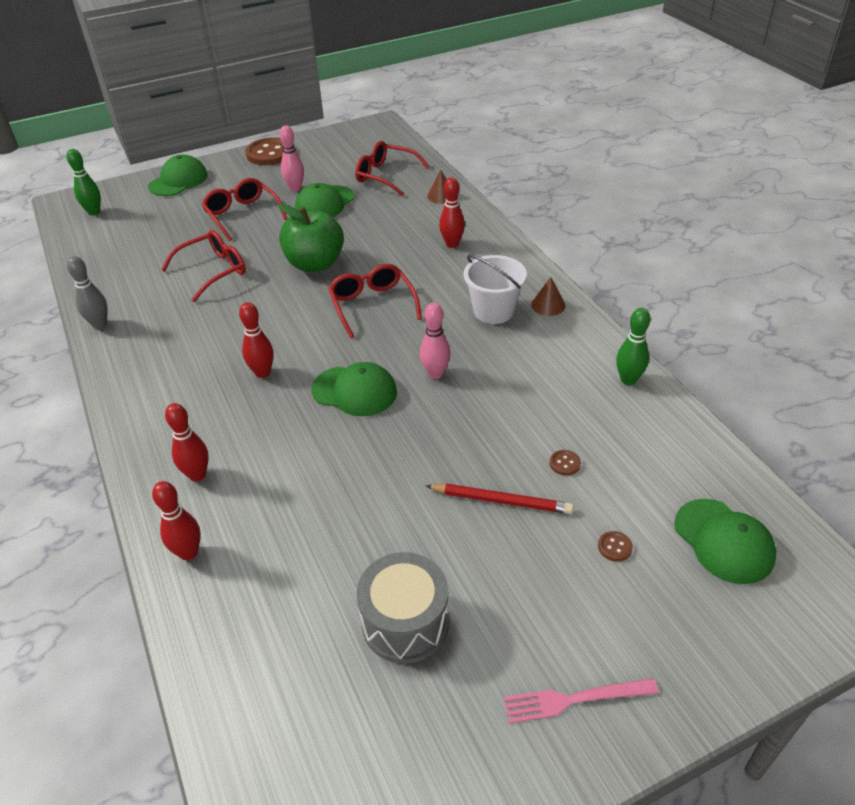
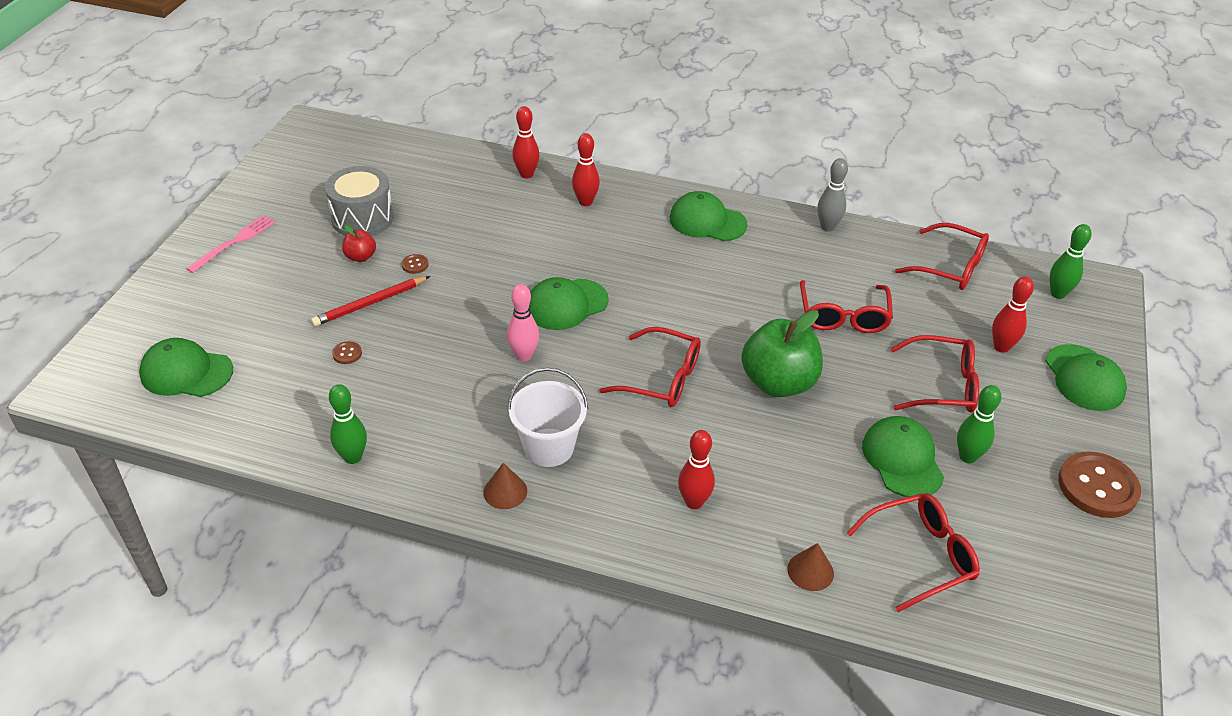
camera: 130 degrees right, 0 degrees up
red bowling pin [239,302,274,378] -> red bowling pin moved to [992,276,1034,353]
pink bowling pin [280,125,304,192] -> green bowling pin [957,385,1001,463]
brown button [598,531,633,562] -> brown button moved to [401,254,429,274]
none -> red apple [342,225,376,262]
none -> green cap [670,191,747,241]
none -> red glasses [895,223,989,290]

